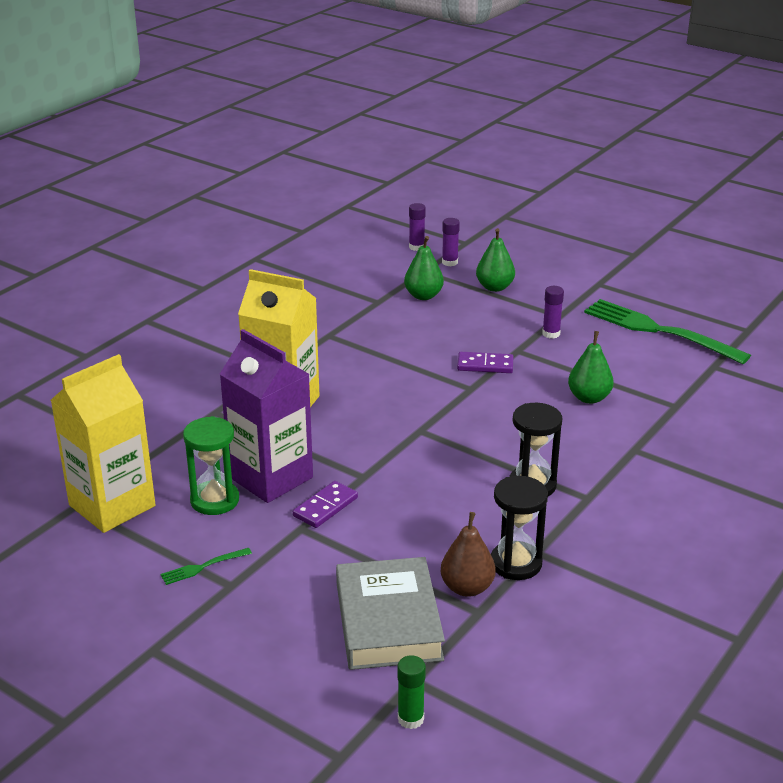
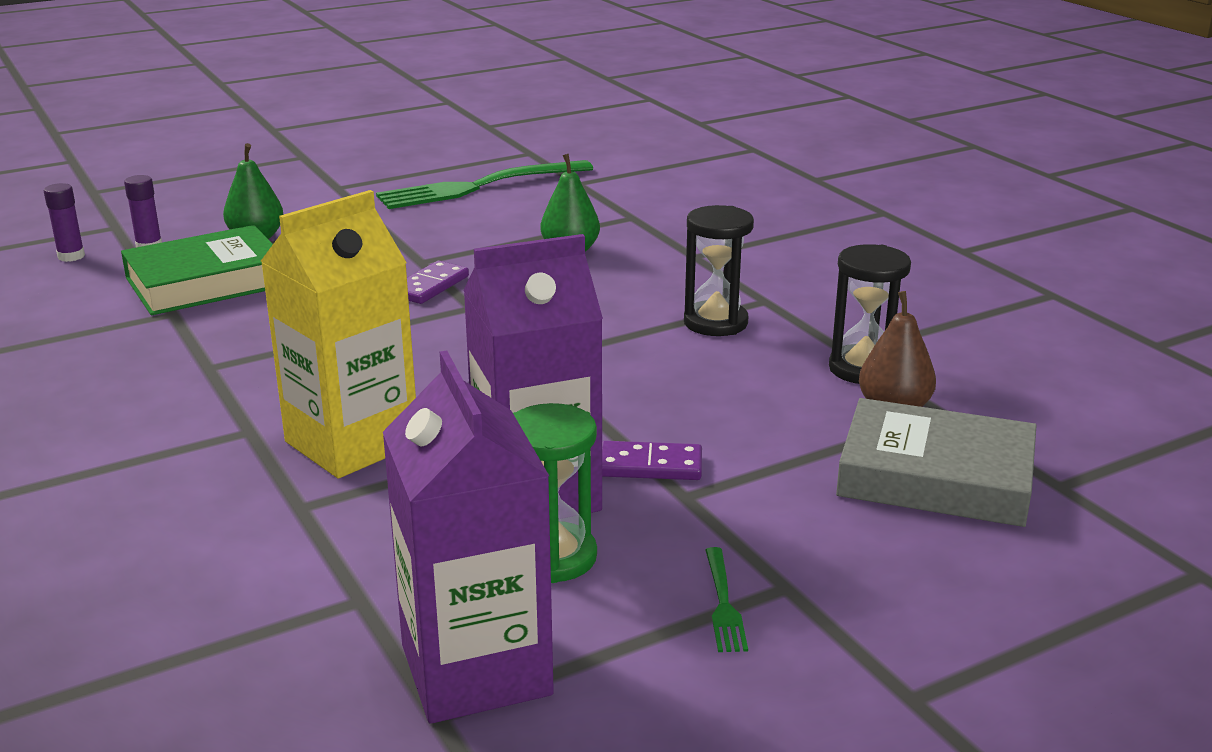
camera: 65 degrees left, 5 degrees down
yellow carton [51,354,156,533] -> purple carton [383,351,554,724]
purple domino [293,481,358,528] -> purple domino turned 60 degrees counterclockwise [602,441,702,480]
green glue stick [397,655,426,729] -> none
green pear [404,236,444,300] -> green book [121,225,273,315]
purple glue stick [542,286,564,339] -> none

